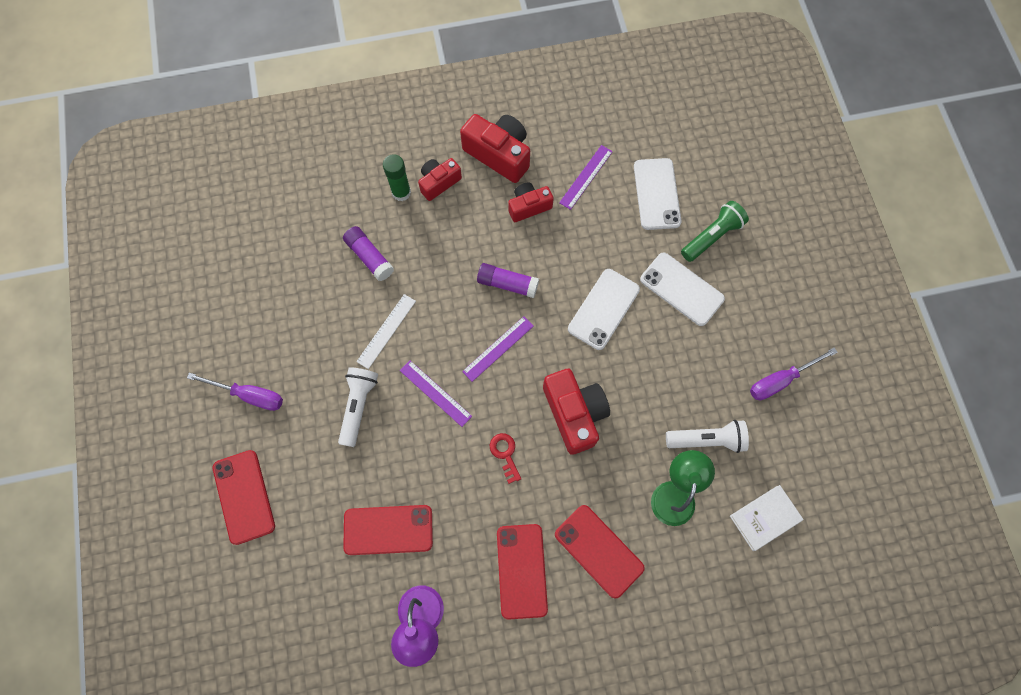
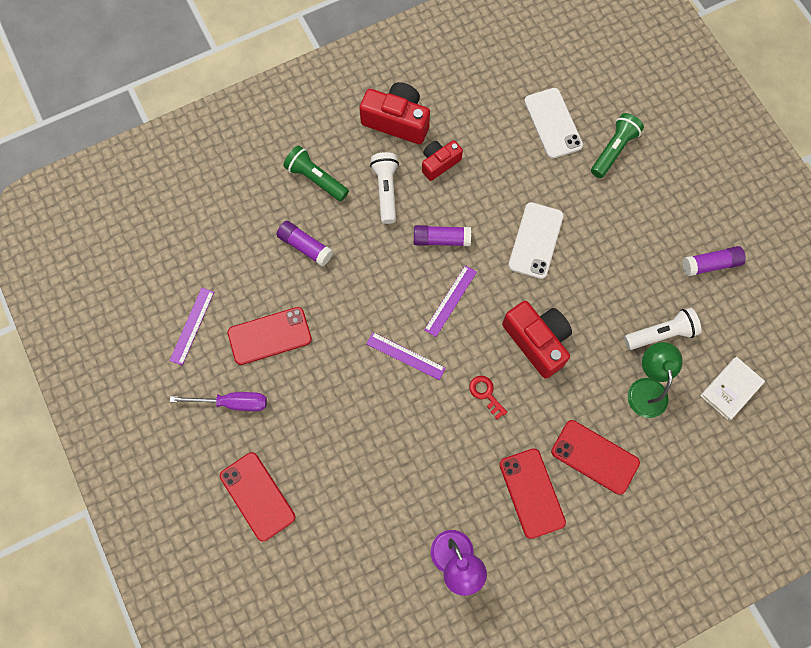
camera: 15 degrees left, 0 degrees up
white flashlight [338,367,378,447] -> white flashlight moved to [370,152,399,224]
red phone [343,505,433,555] -> red phone moved to [228,307,312,365]
white ruler [356,294,416,369] -> none
green glue stick [383,154,411,201] -> green flashlight [283,145,349,201]
red camera [418,158,462,201] -> none
purple ruler [559,145,613,210] -> purple ruler moved to [169,288,214,365]
white phone [640,252,725,326] -> none
purple screwdriver [750,348,838,400] -> purple glue stick [683,246,746,276]

